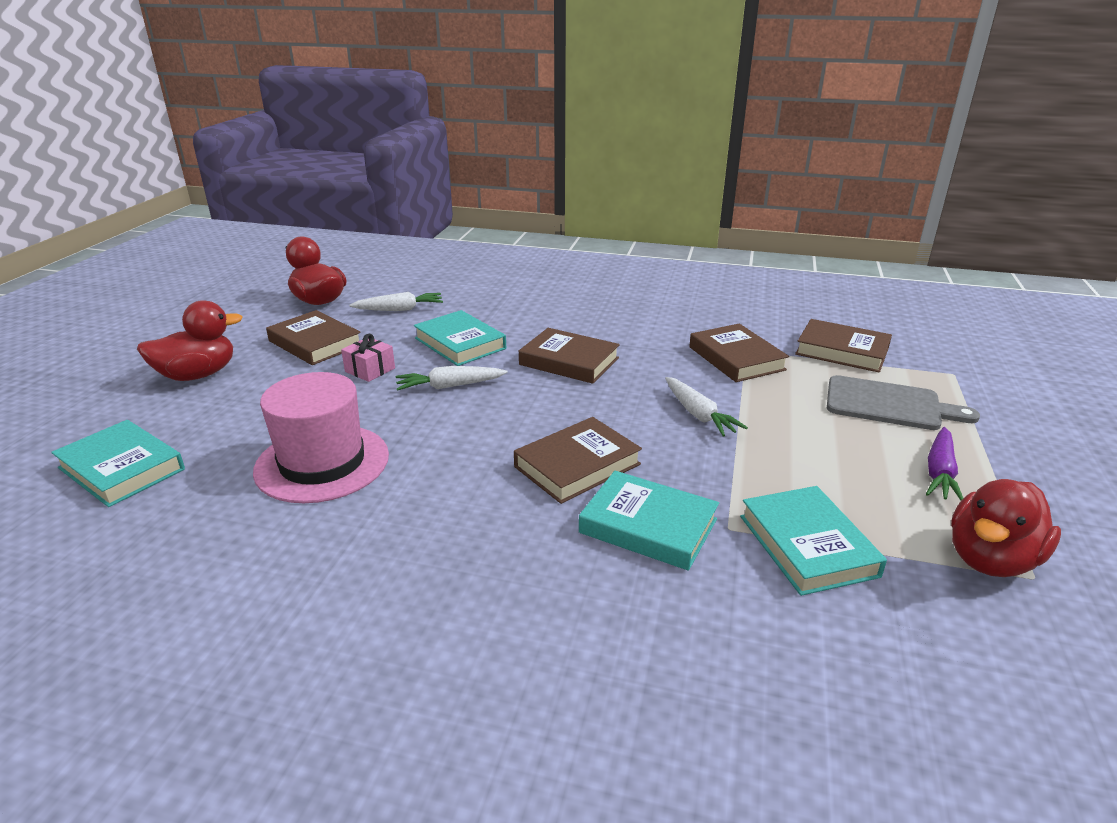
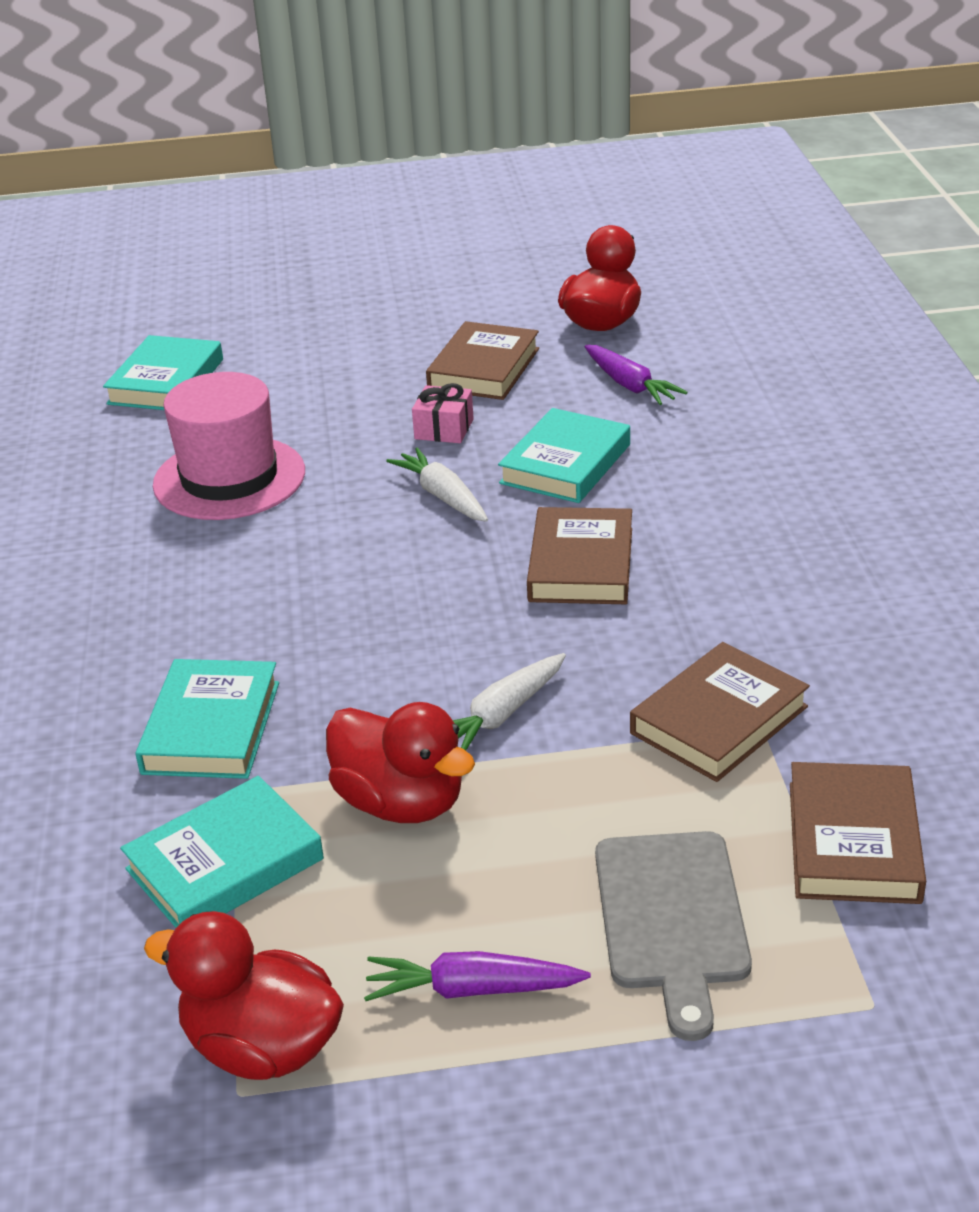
camera: 70 degrees right, 5 degrees up
red duck [137,300,243,381] -> red duck moved to [326,702,475,823]
white carrot [349,292,443,311] -> purple carrot [585,345,688,405]
brown book [514,417,642,504] -> none

